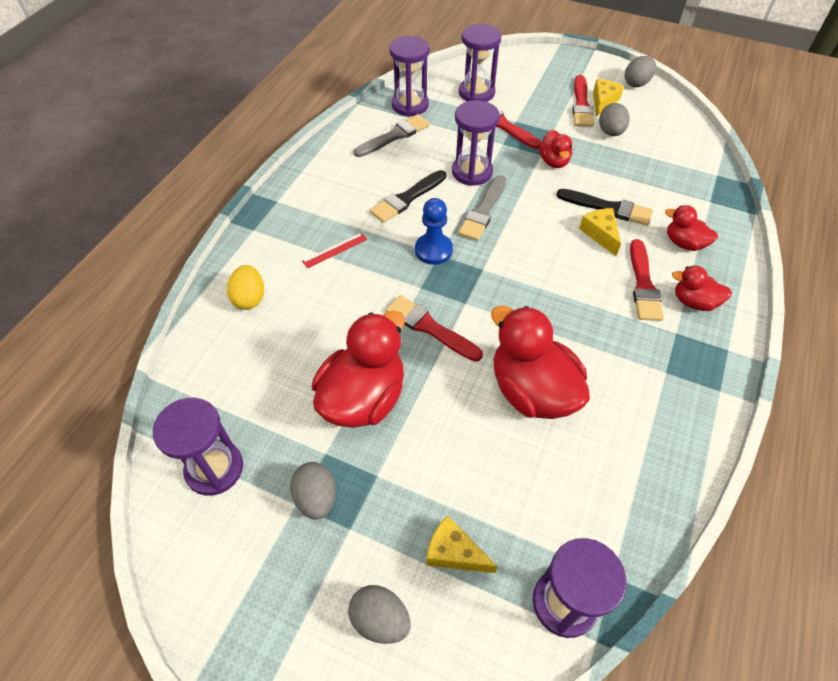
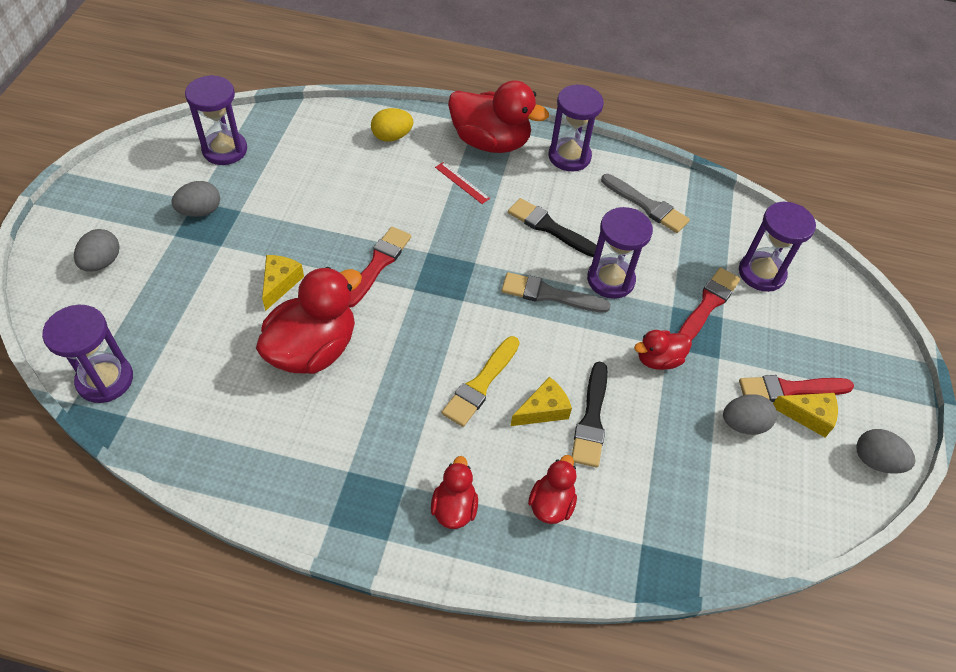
camera: 75 degrees right, 0 degrees up
red duck [312,311,405,428] -> red duck moved to [448,80,549,153]
purple hourglass [389,36,430,117] -> purple hourglass moved to [548,85,604,171]
blue pawn [415,198,453,265] -> none
yellow cheese [426,515,498,573] -> yellow cheese moved to [262,255,304,311]
red brush [630,239,664,321] -> none
none -> yellow brush [442,336,519,427]

